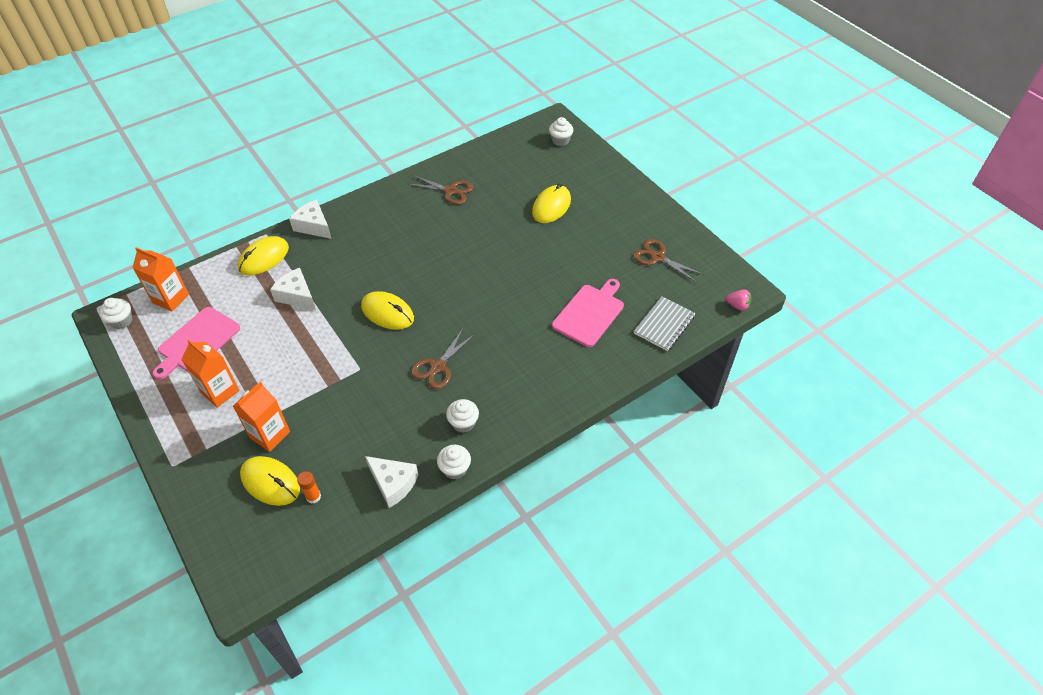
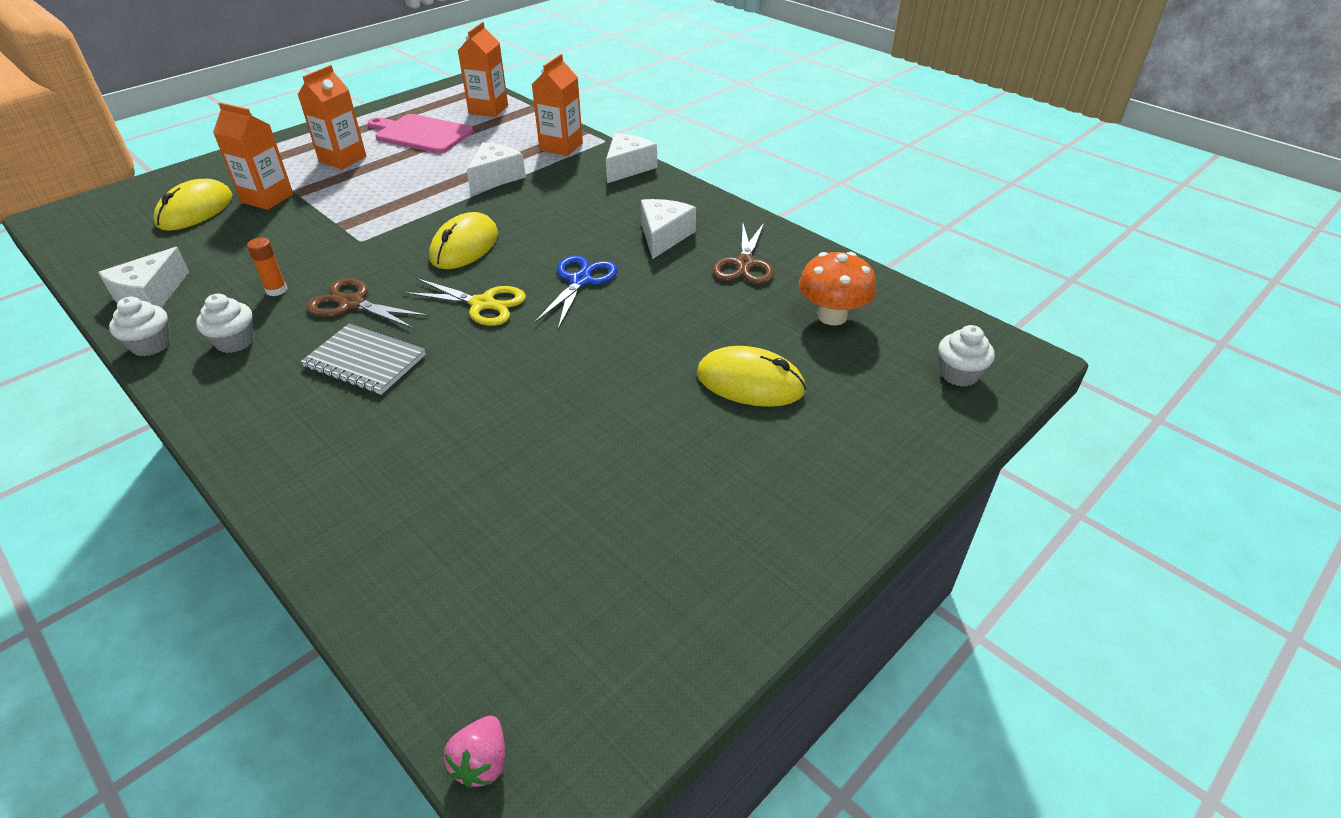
camera: 80 degrees right, 10 degrees down
white cupcake [99,298,132,329] -> none
yellow mouse [238,236,289,276] -> orange carton [532,54,583,156]
orange glue stick [297,471,321,504] -> orange glue stick moved to [247,237,287,296]
pink cutting board [552,279,624,347] -> none
brown scissors [633,239,704,283] -> none
grey notebook [634,297,696,351] -> grey notebook moved to [301,324,426,395]
none -> yellow scissors [403,278,526,326]
none -> blue scissors [535,255,617,329]
none -> white cheese [641,199,696,259]
none -> orange mushroom [799,252,876,325]

